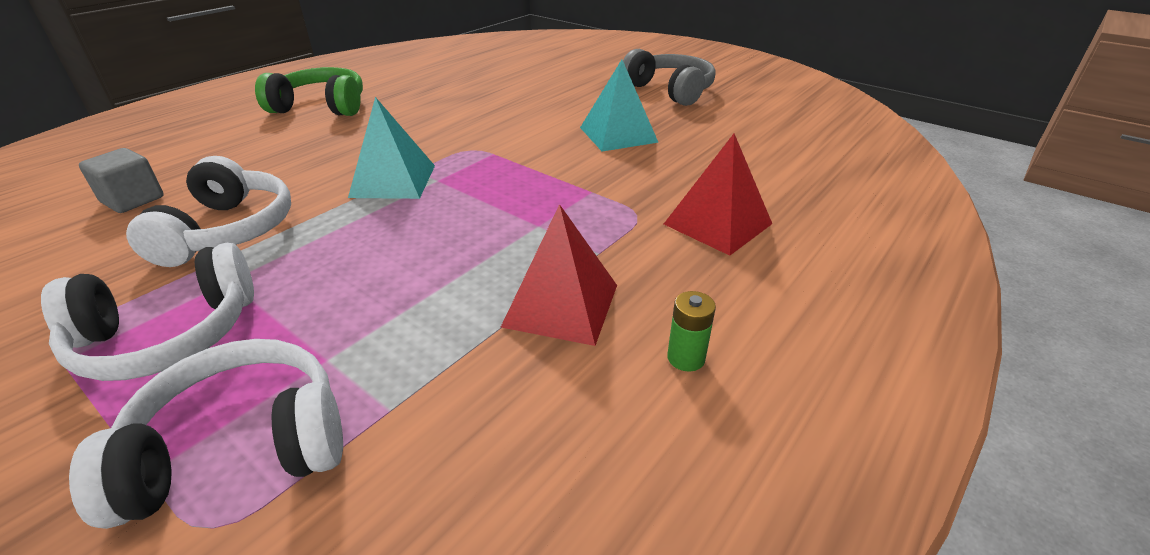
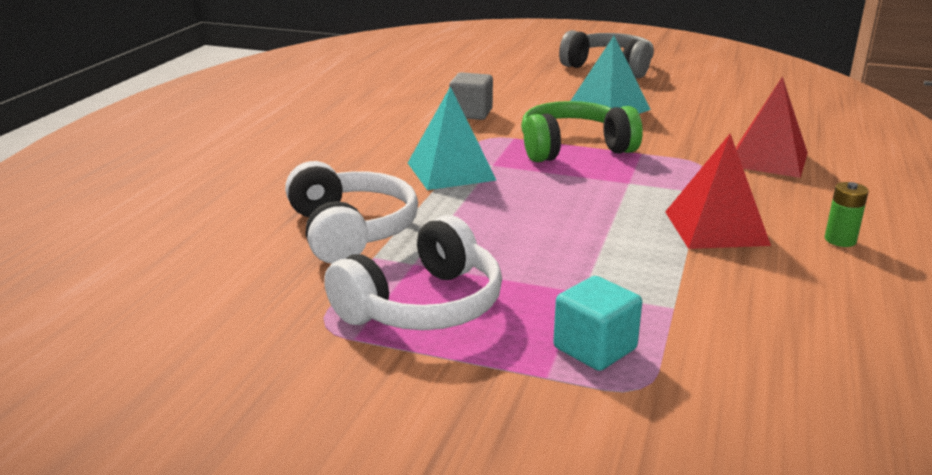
camera: 20 degrees left, 10 degrees down
white headphones [69,339,343,529] -> turquoise cube [553,276,642,371]
grey cube [79,148,164,213] -> grey cube moved to [449,72,493,120]
green headphones [255,67,363,116] -> green headphones moved to [521,101,643,162]

